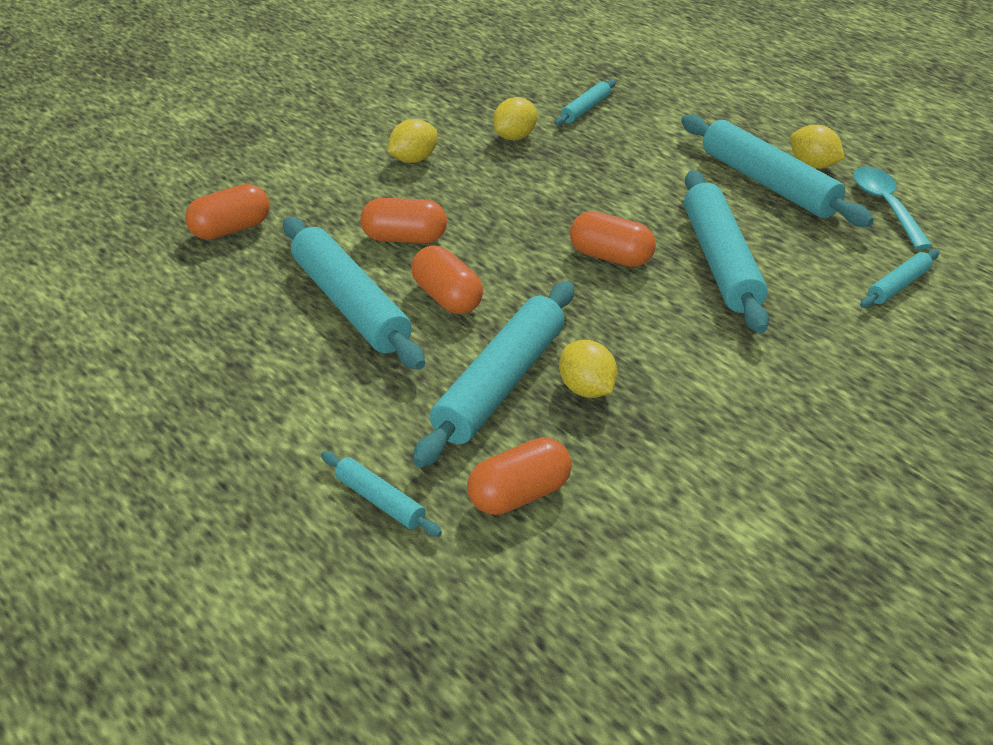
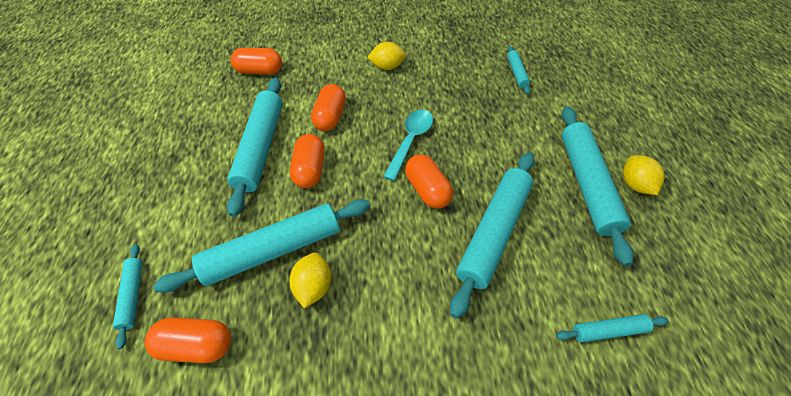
camera: 35 degrees right, 15 degrees up
orange capsule [360,198,447,243] -> orange capsule turned 60 degrees clockwise [311,84,346,131]
yellow lemon [493,97,537,140] -> none
turquoise rolling pin [555,79,616,126] -> turquoise rolling pin turned 75 degrees counterclockwise [507,46,530,95]
turquoise spoon [853,167,932,249] -> turquoise spoon moved to [383,109,433,181]

